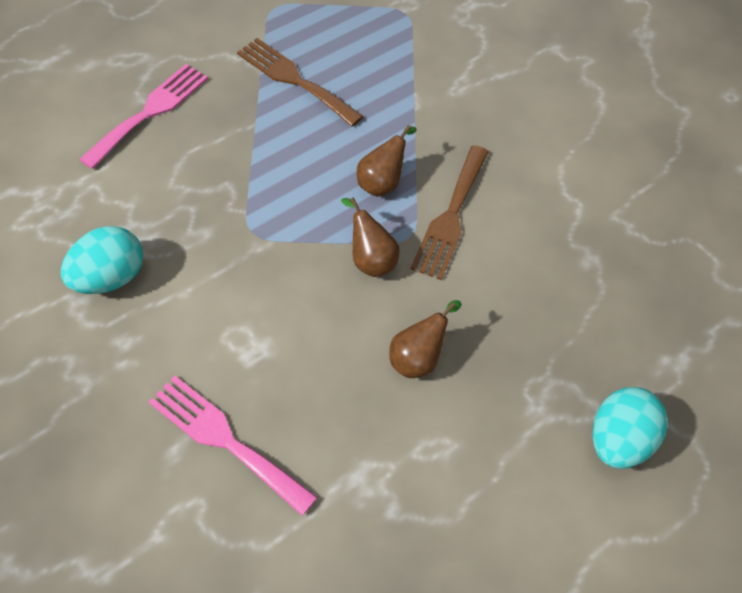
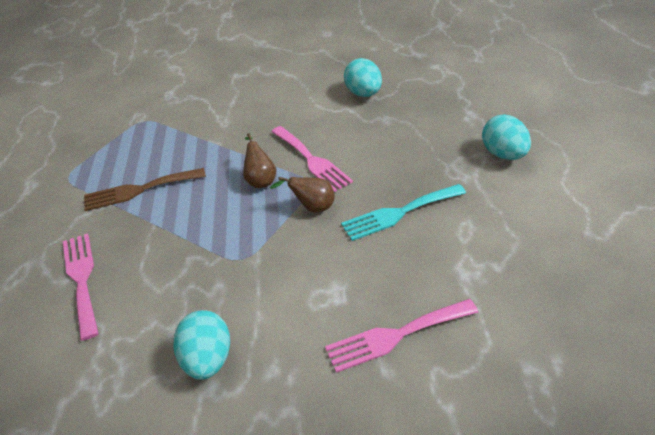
camera: 50 degrees left, 15 degrees down
brown pear [389,300,461,378] -> turquoise fork [341,184,466,241]
brown fork [410,145,489,280] -> pink fork [271,126,353,192]
none -> turquoise egg [344,58,382,97]

